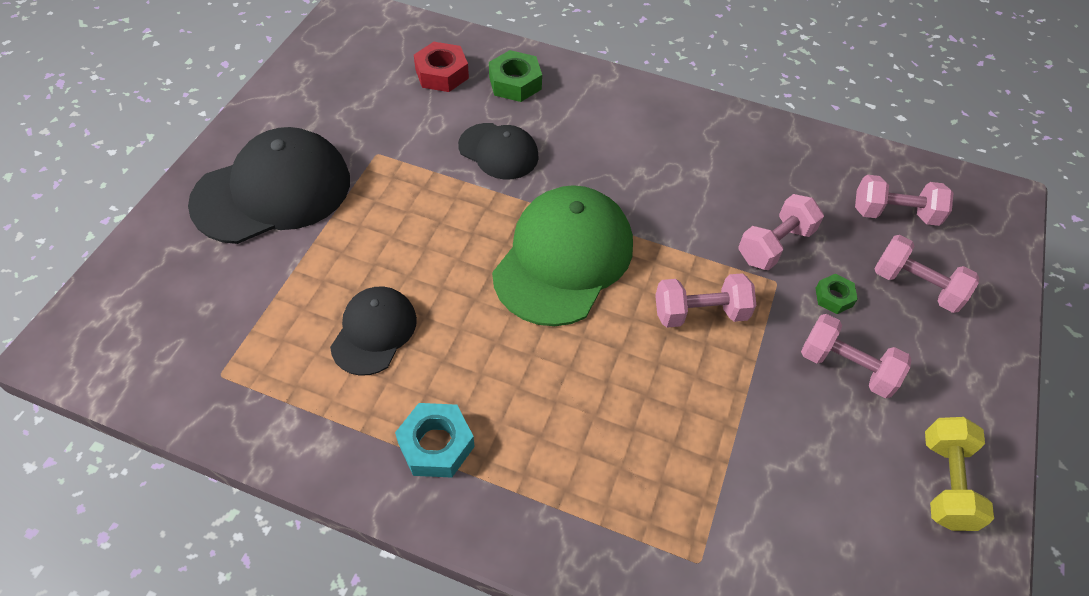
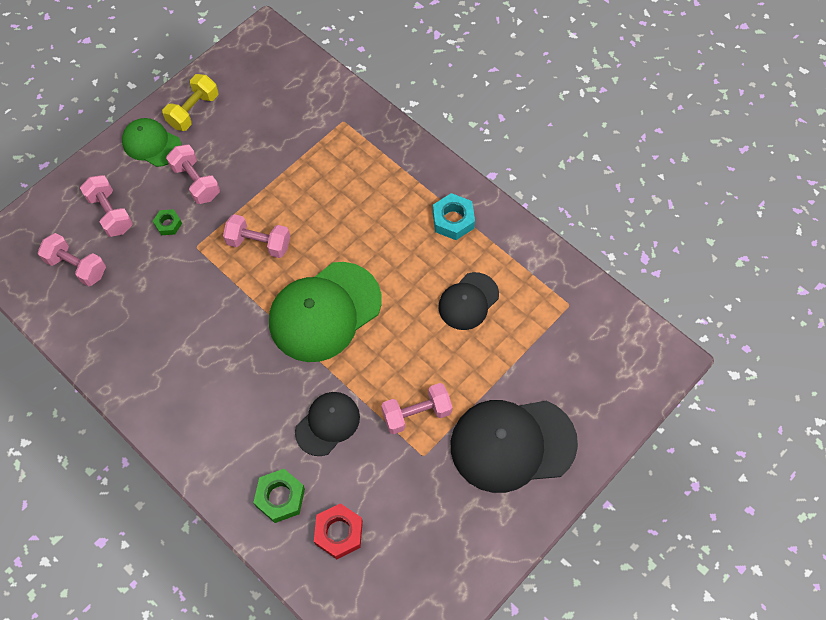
camera: 155 degrees left, 10 degrees up
black cap [458,123,539,179] -> black cap turned 75 degrees clockwise [295,392,360,456]
pink dumbbell [739,194,824,270] -> pink dumbbell moved to [381,383,453,434]
none -> green cap [122,118,181,167]

